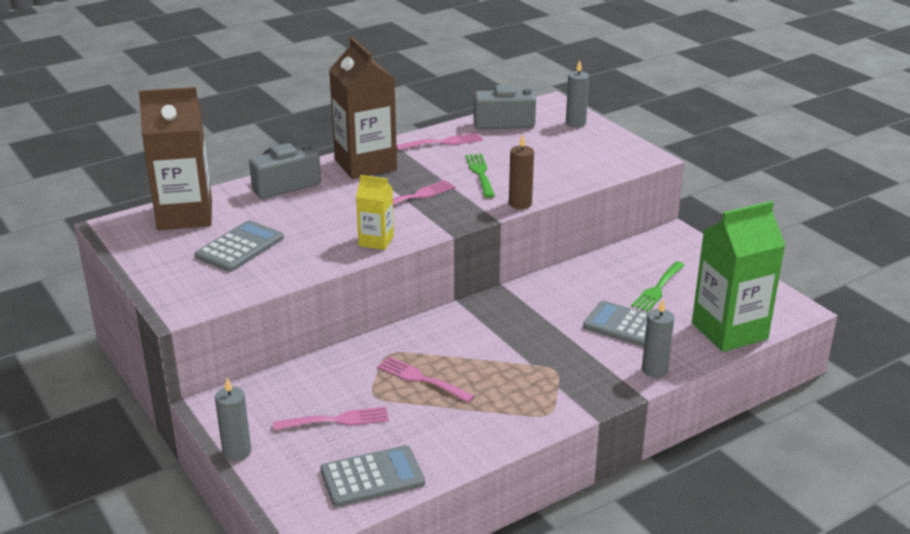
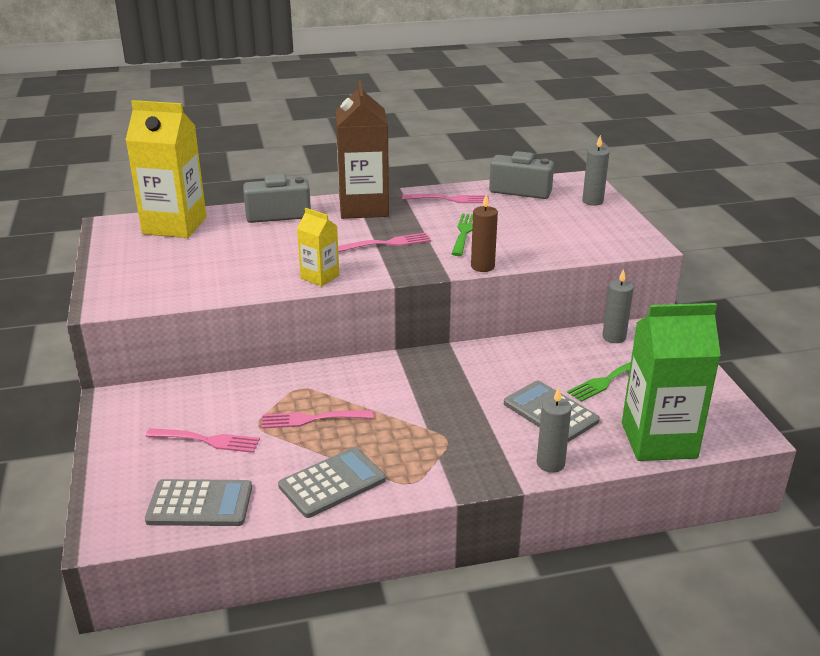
camera: 20 degrees right, 0 degrees up
brown carton [139,87,212,230] -> yellow carton [126,100,207,238]
grey calculator [195,220,284,272] -> grey calculator moved to [278,447,386,518]
grey candle [215,377,251,461] -> grey candle moved to [602,269,633,343]
pink fork [377,357,475,403] -> pink fork turned 60 degrees counterclockwise [262,410,373,429]

